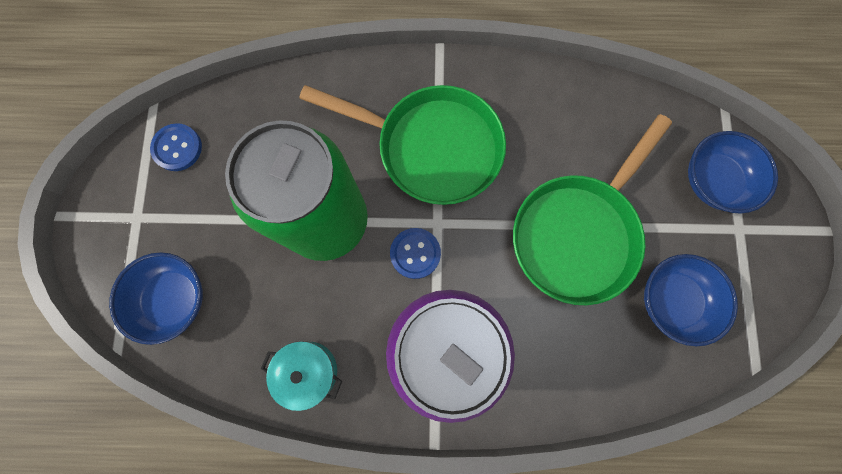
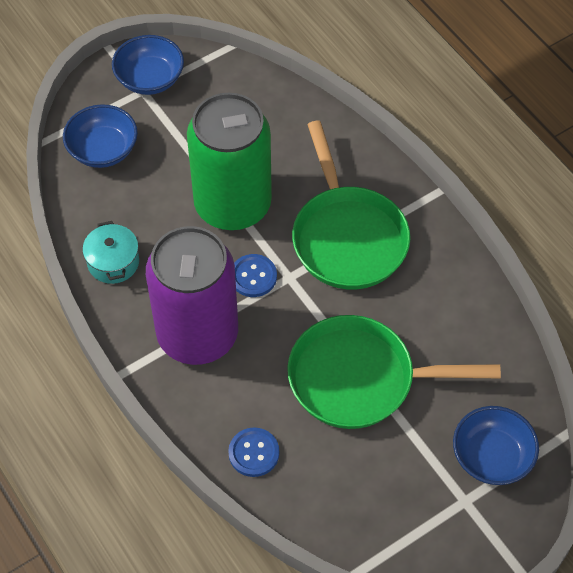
camera: 55 degrees right, 20 degrees down
blue button [150,123,202,171] -> blue button moved to [228,428,279,477]
blue bowl [644,254,738,346] -> blue bowl moved to [112,35,184,95]

